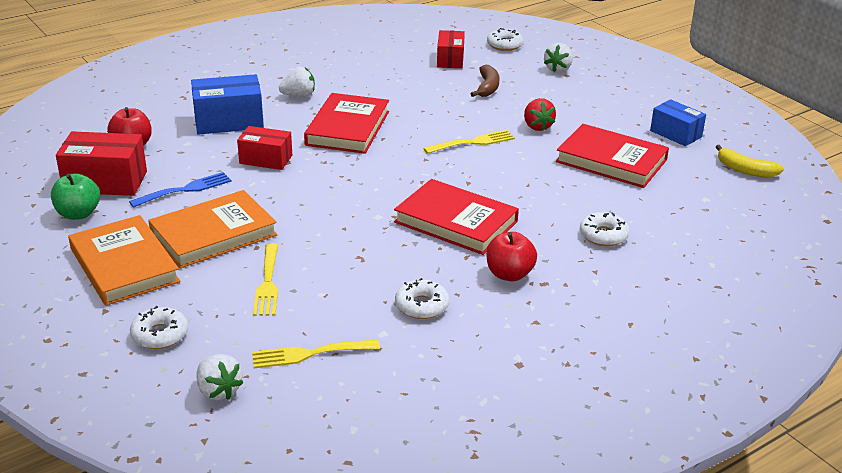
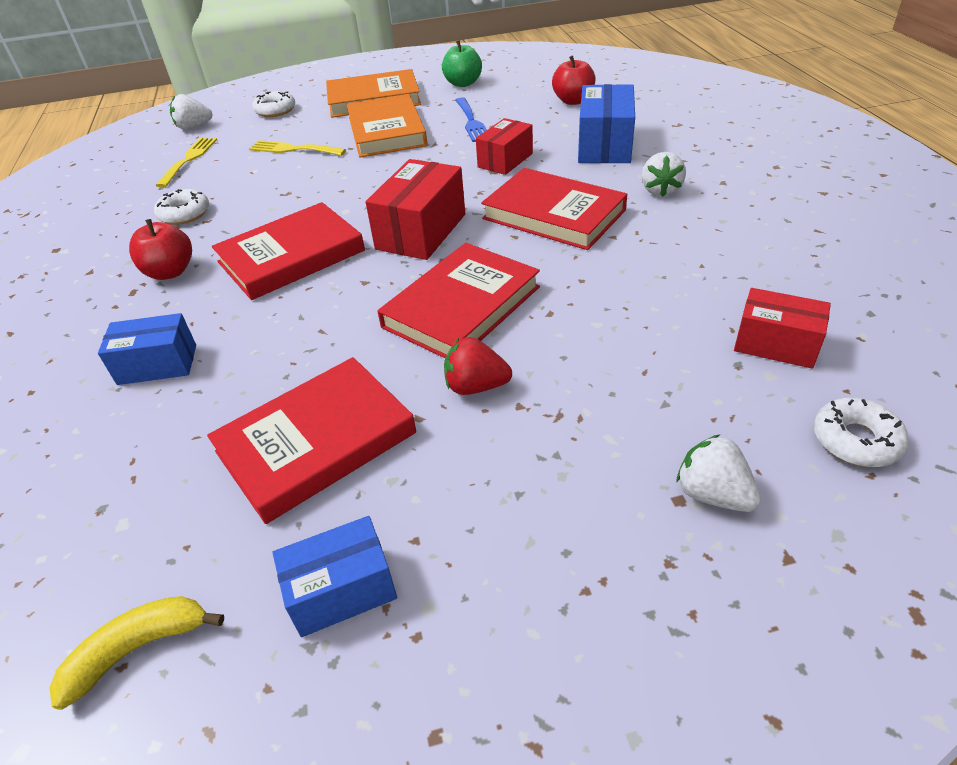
camera: 115 degrees right, 10 degrees up
red box [56,131,147,196] -> red box moved to [365,159,465,260]
yellow fork [423,130,515,154] -> red book [377,243,540,358]
brown banana [470,65,499,97] -> none
white donut [580,212,630,246] -> blue box [98,313,196,385]

